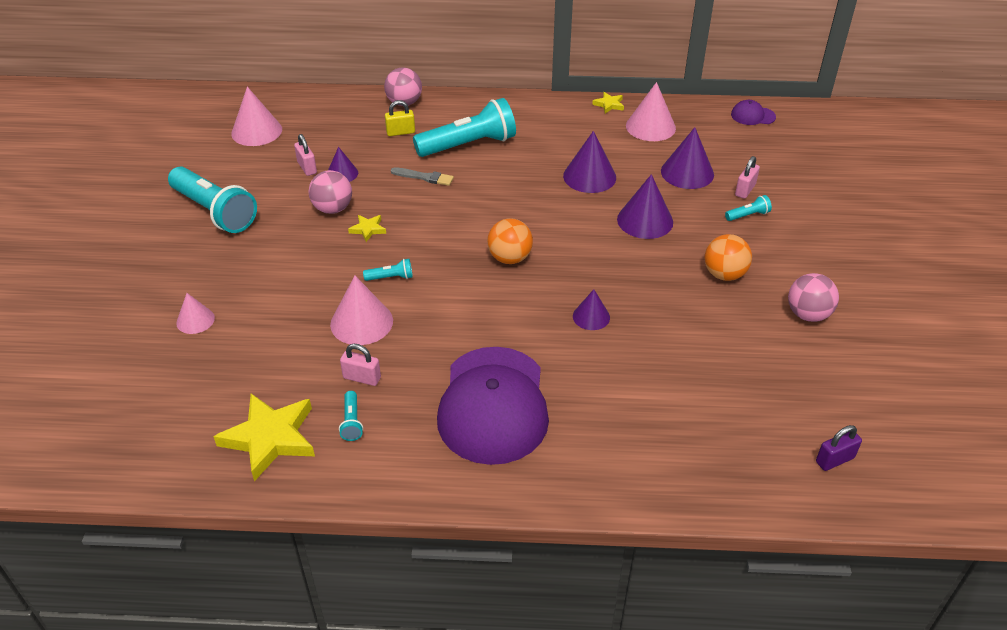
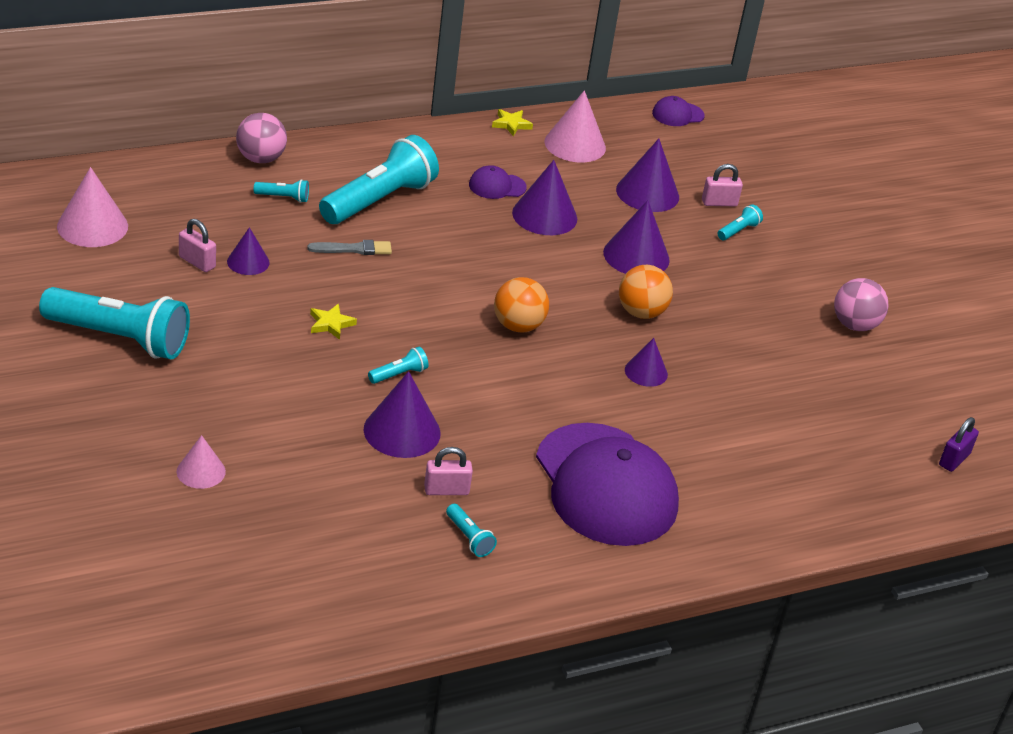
camera: 30 degrees left, 5 degrees down
yellow star [213,393,315,481] -> none
pink ball [308,170,352,214] -> none
pink cone [330,276,393,345] -> purple cone [364,371,441,458]
yellow padlock [385,100,415,136] -> turquoise flashlight [254,179,309,203]
orange ball [704,234,752,281] -> orange ball moved to [619,265,673,319]
pink padlock [735,156,760,199] -> pink padlock turned 75 degrees clockwise [702,164,743,206]
none -> purple cap [469,165,527,199]

